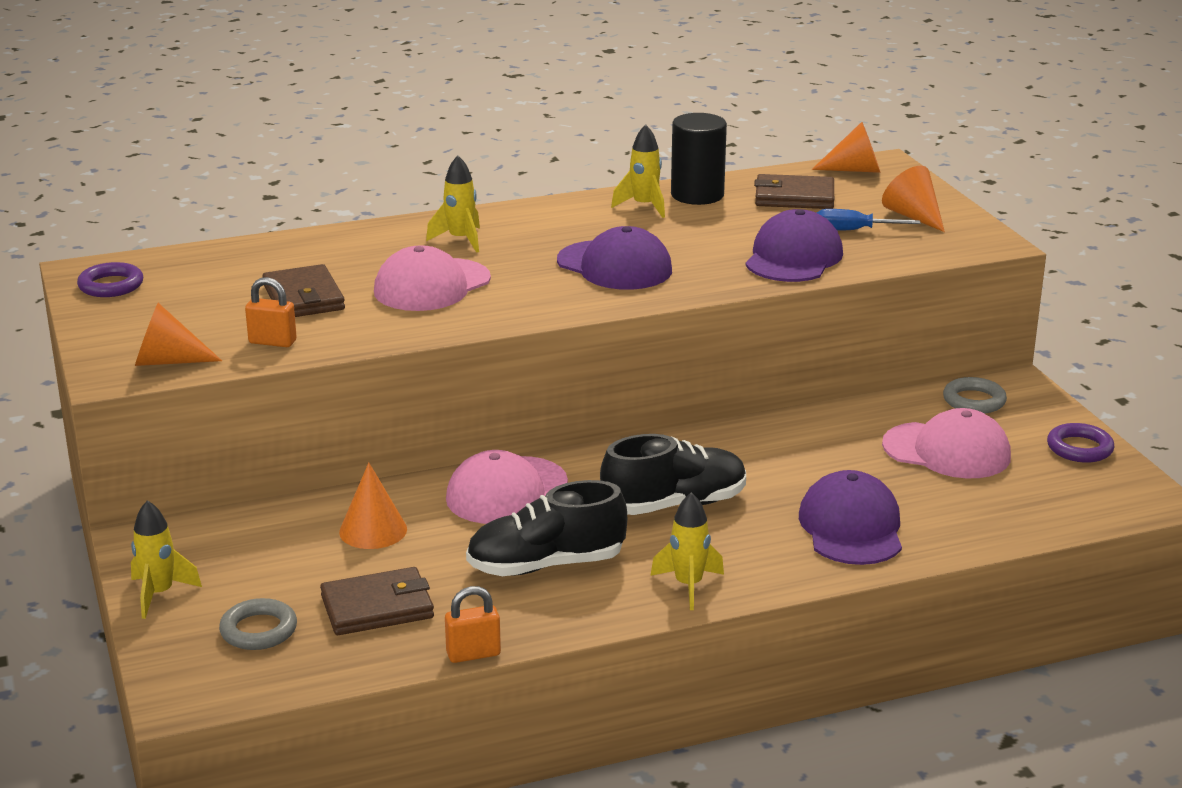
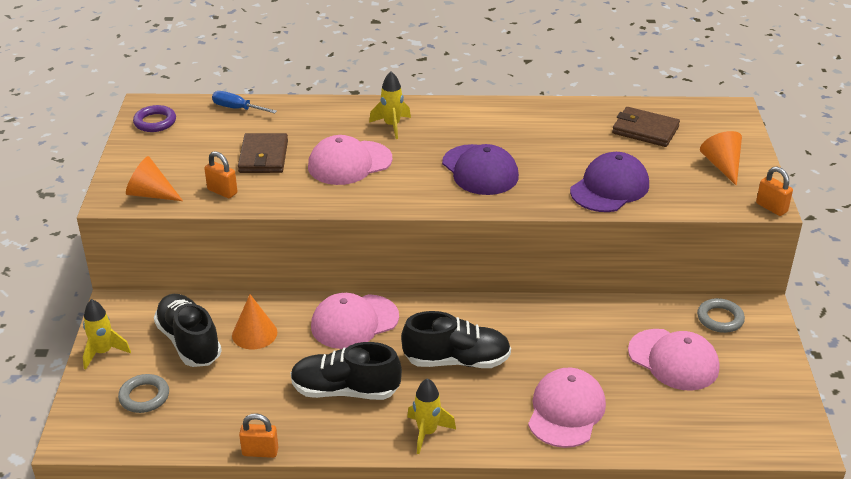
camera: 20 degrees right, 10 degrees up
brown wallet [320,567,434,635] -> none
yellow rocket [611,124,665,218] -> none
black cylinder [671,113,727,205] -> none
purple cap [799,470,902,565] -> pink cap [528,368,606,448]
orange cone [812,122,881,173] -> none
blue screwdriver [817,209,921,230] -> blue screwdriver moved to [212,91,277,113]
purple ring [1047,423,1114,463] -> none
none -> black shoe [154,294,222,367]
none -> orange padlock [756,167,793,216]

